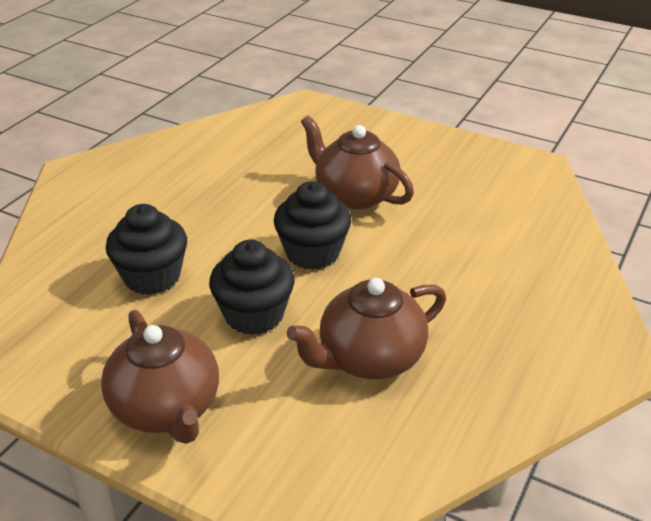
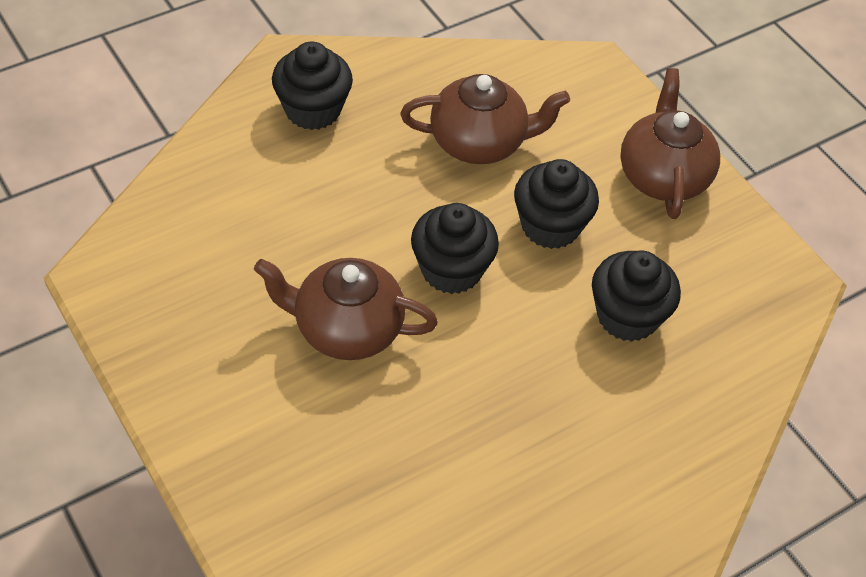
camera: 155 degrees left, 15 degrees up
brown teapot [301,115,414,209] -> brown teapot turned 120 degrees clockwise [254,258,438,360]
none -> black cupcake [272,41,353,130]

